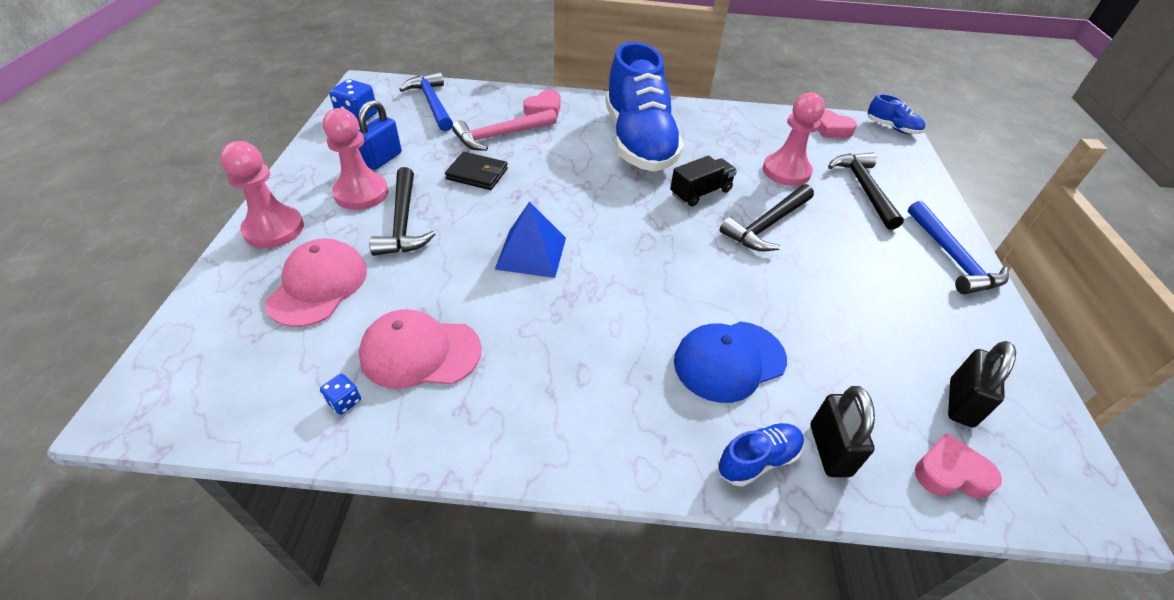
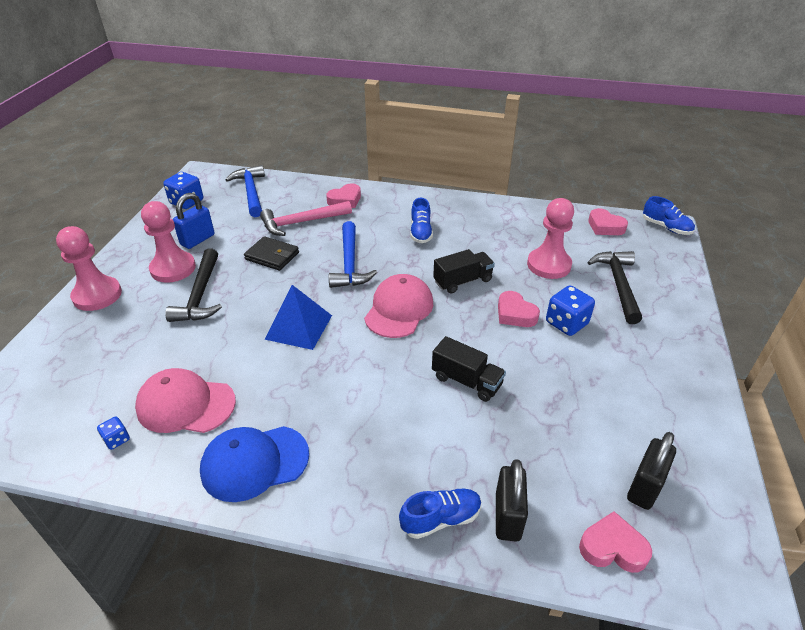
camera: 10 degrees right, 5 degrees down
pink cap [265,238,367,327] -> pink cap moved to [364,274,433,338]
blue shoe [605,42,684,172] -> blue shoe [410,197,433,243], size x0.40
blue cap [674,321,787,403] -> blue cap moved to [200,426,309,502]
black hammer [720,184,814,251] -> pink heart [498,291,540,327]
blue hammer [908,201,1009,294] -> blue hammer moved to [329,221,377,288]
none -> black truck [432,336,506,402]
none -> blue dice [546,285,595,336]

